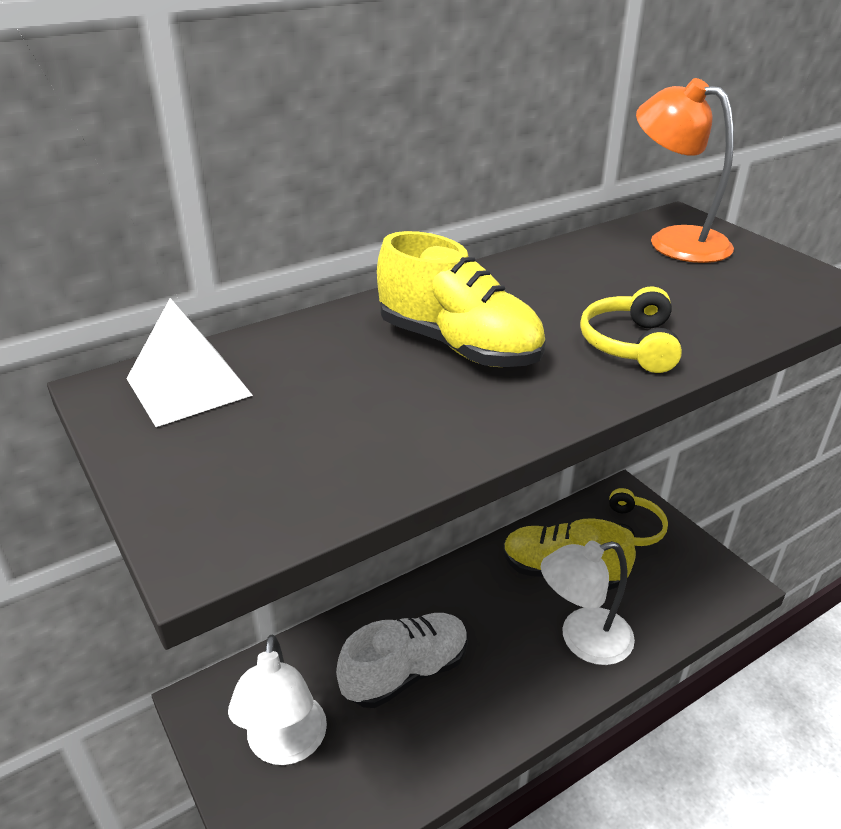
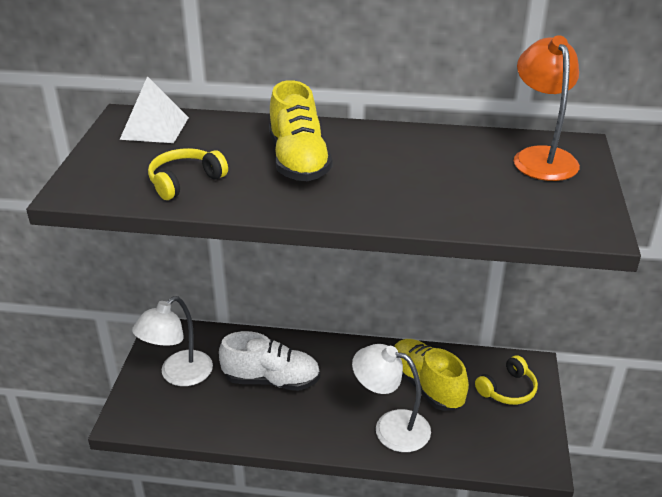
camera: 40 degrees right, 0 degrees up
yellow headphones [580,286,682,373] -> yellow headphones moved to [148,148,228,200]

